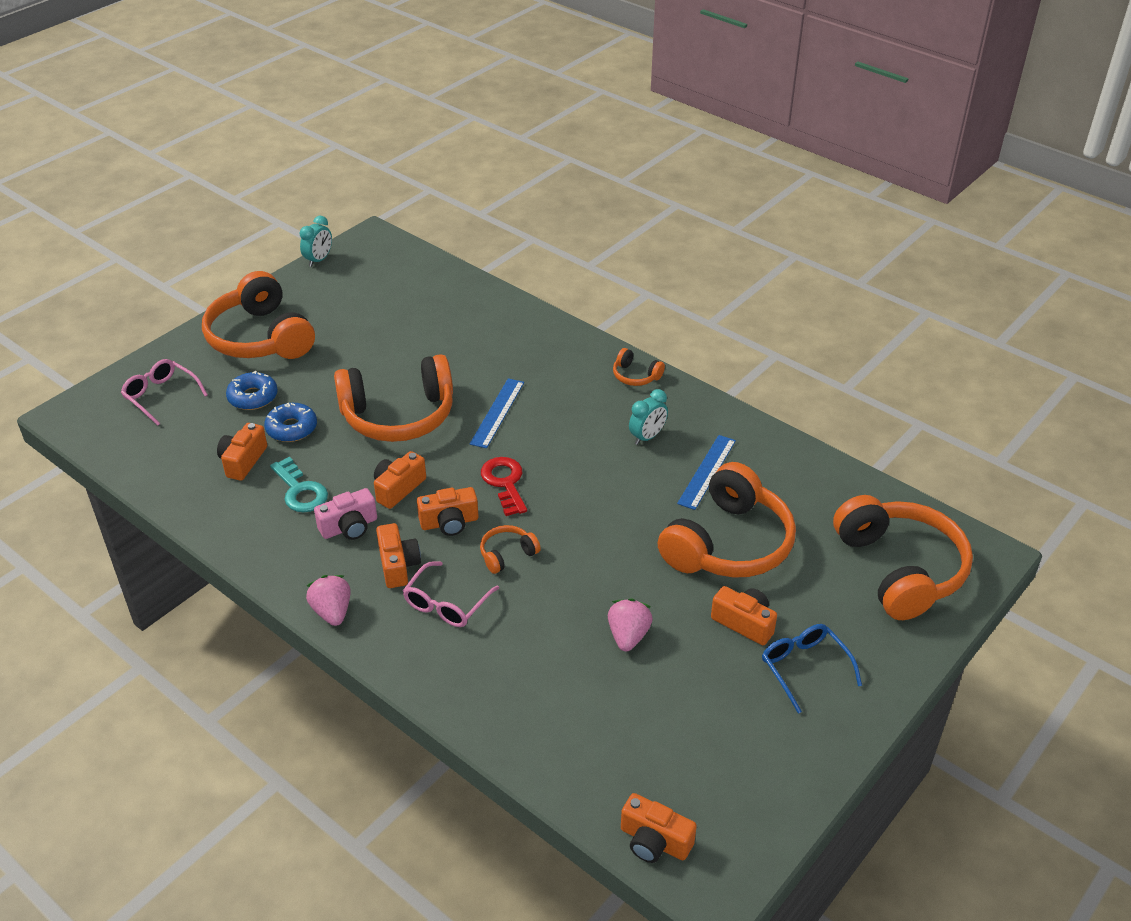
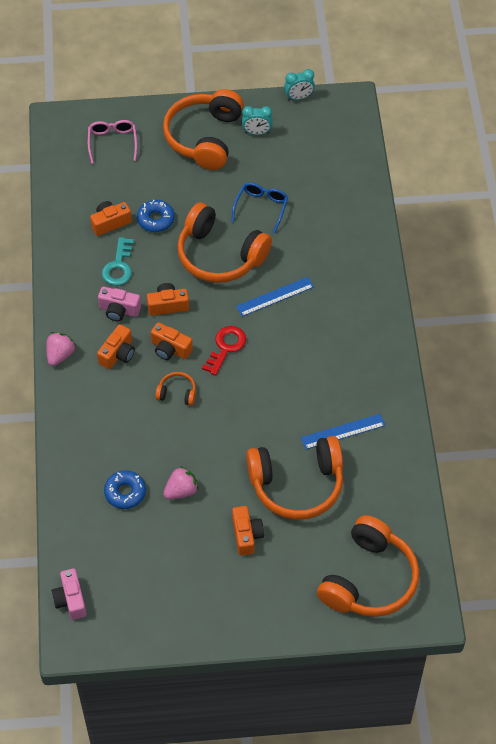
camera: 45 degrees right, 15 degrees up
blue donut [226,371,278,410] -> blue donut moved to [104,470,146,509]
pink glasses [403,561,499,627] -> none
orange headphones [613,348,665,386] -> none
orange camera [621,793,697,863] -> pink camera [51,568,86,620]
turquoise clock [629,389,668,445] -> turquoise clock moved to [242,106,272,135]
blue glasses [762,624,862,714] -> blue glasses moved to [231,182,288,233]

